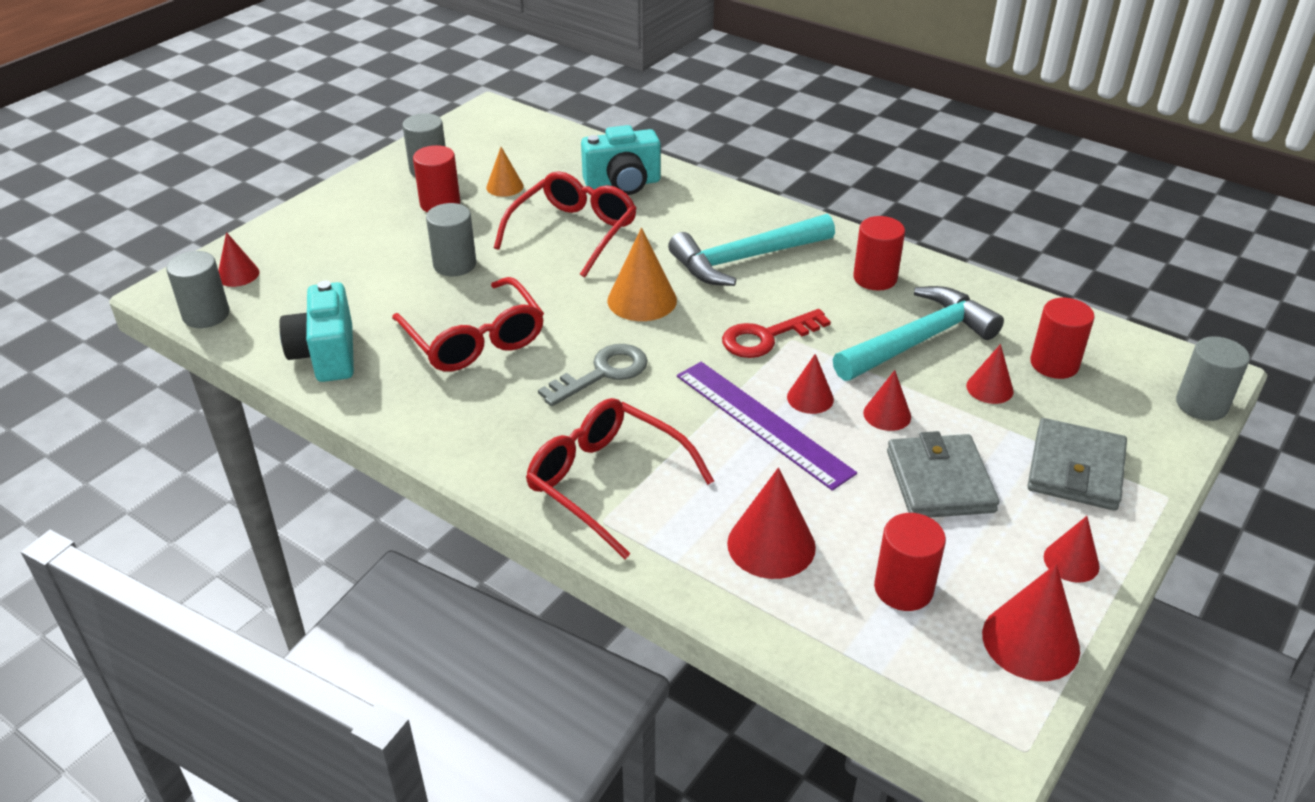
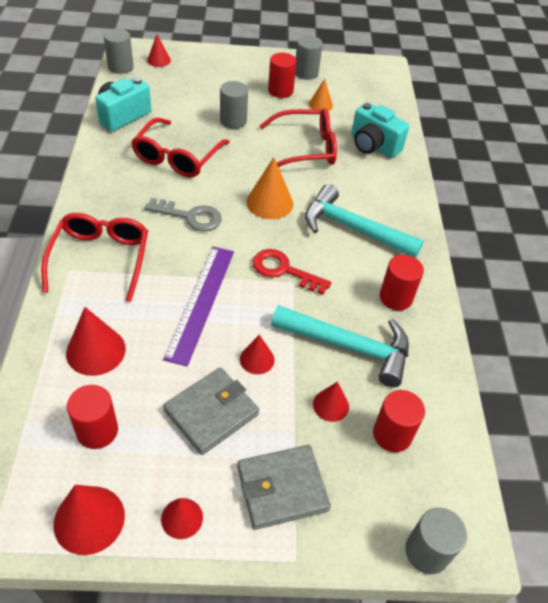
camera: 50 degrees right, 10 degrees up
red cone [787,354,834,414] -> none

